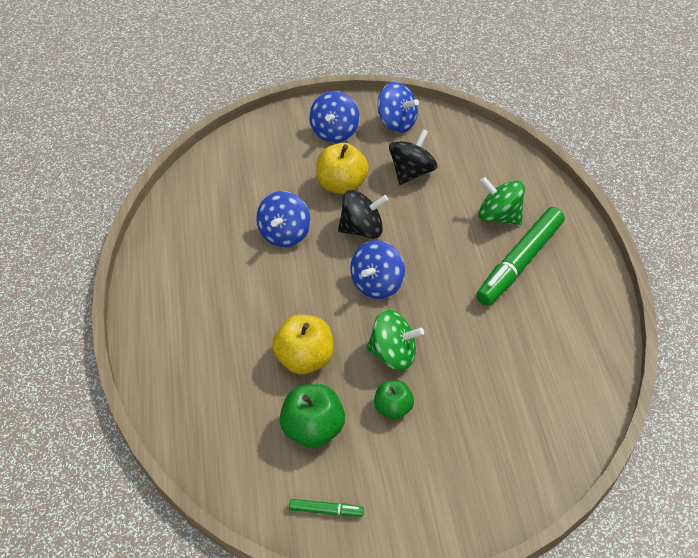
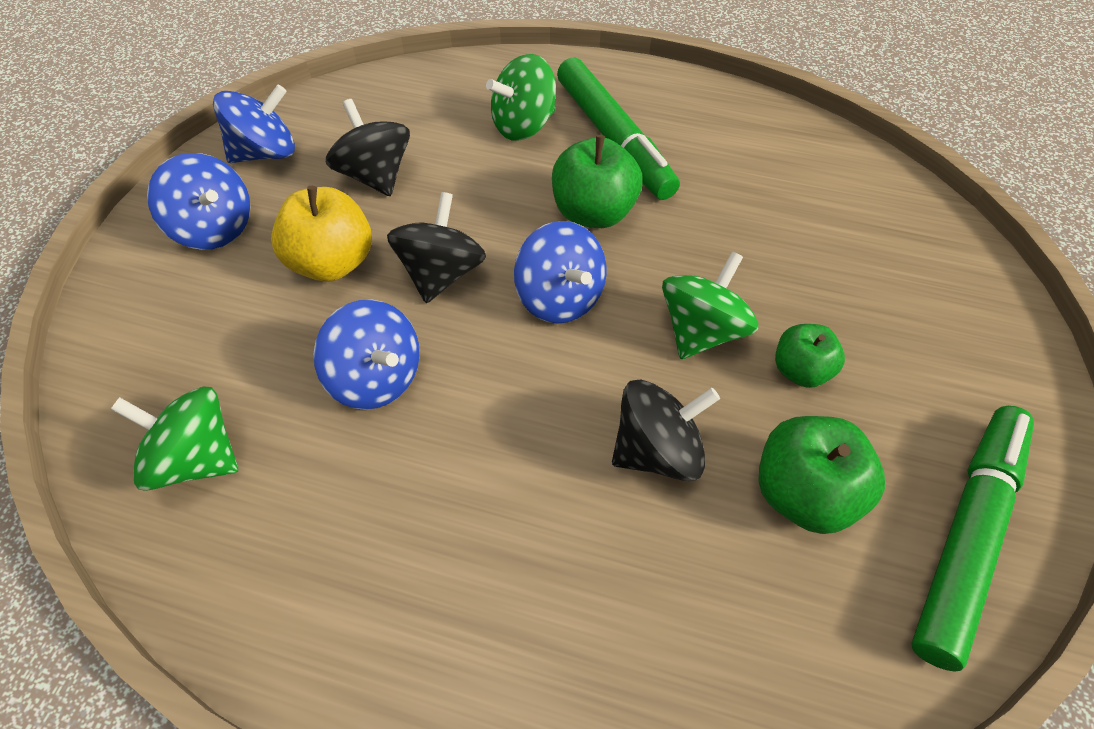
camera: 65 degrees left, 5 degrees up
yellow apple [272,315,334,374] -> black spinning top [612,379,720,481]
green marker [289,499,364,517] -> green marker [912,406,1034,672], size x2.28
none -> green spinning top [111,386,238,491]
none -> green apple [552,135,643,228]

